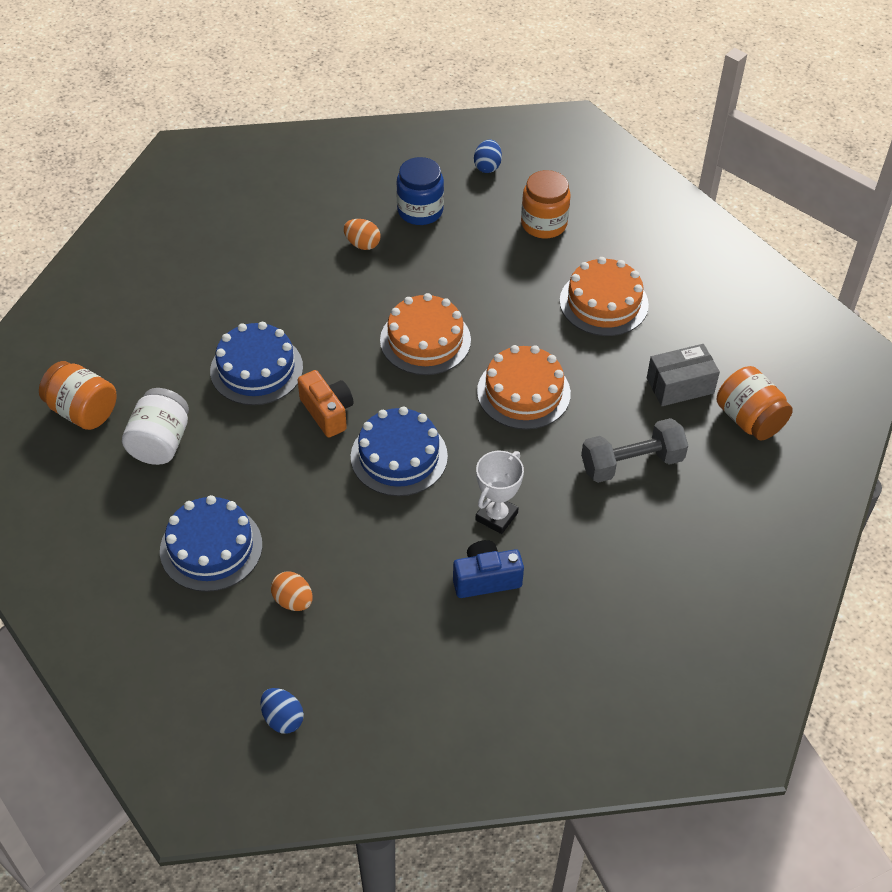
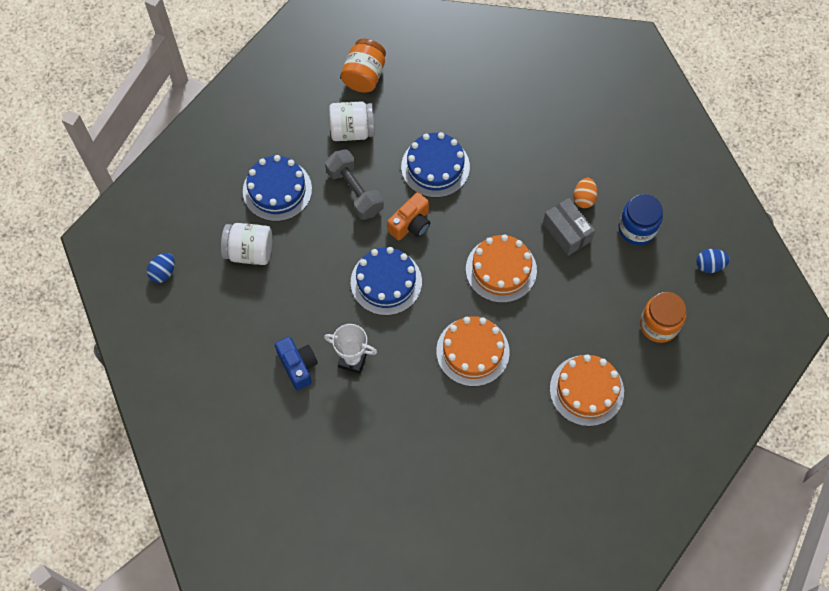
camera: 75 degrees right, 15 degrees up
orange egg [271,571,313,611] -> white jar [221,223,272,265]
grey dumbbell [581,418,688,483] -> grey dumbbell moved to [325,149,384,220]
grey box [647,344,720,406] -> grey box moved to [543,198,595,256]
orange jar [717,366,793,441] -> none

